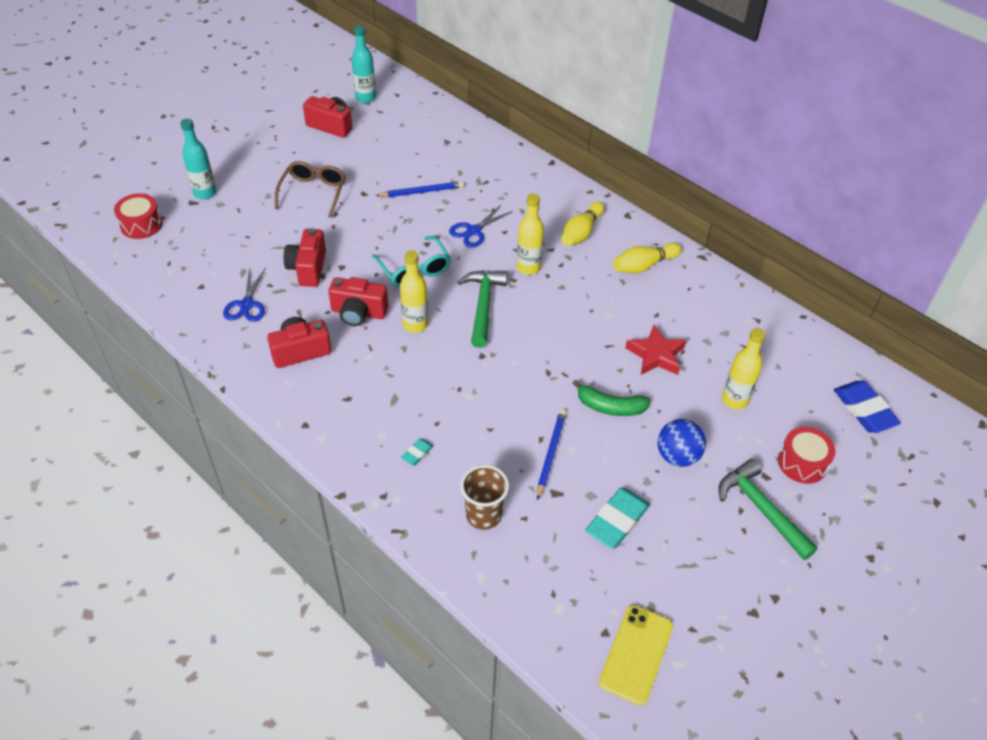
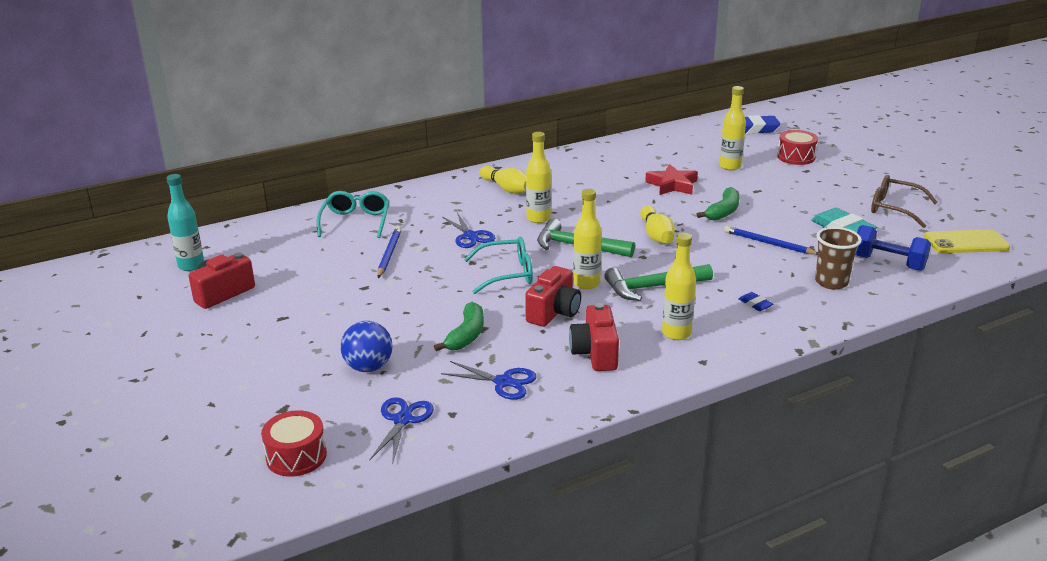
camera: 70 degrees left, 20 degrees down
turquoise bottle [180,119,216,199] -> none
brown glasses [275,161,346,218] -> brown glasses moved to [871,175,938,228]
red camera [284,228,326,287] -> green banana [434,302,484,351]
turquoise eraser [401,438,433,465] -> blue eraser [739,292,773,311]
yellow phone [599,605,673,705] -> yellow phone turned 45 degrees counterclockwise [924,229,1010,253]
yellow bowling pin [613,243,682,273] -> yellow bowling pin moved to [640,206,675,244]
blue ball [658,419,706,467] -> blue ball moved to [340,321,392,372]
green hammer [719,459,818,560] -> green hammer moved to [604,264,713,301]
none -> turquoise glasses [316,191,389,238]
none -> blue scissors [370,397,434,465]
none -> yellow bottle [662,233,696,340]
none -> blue dumbbell [855,225,931,271]

